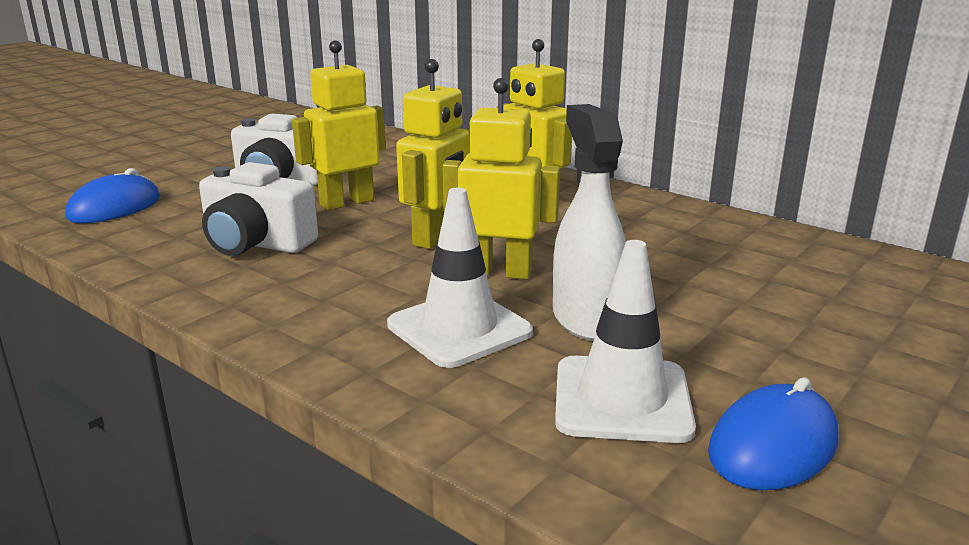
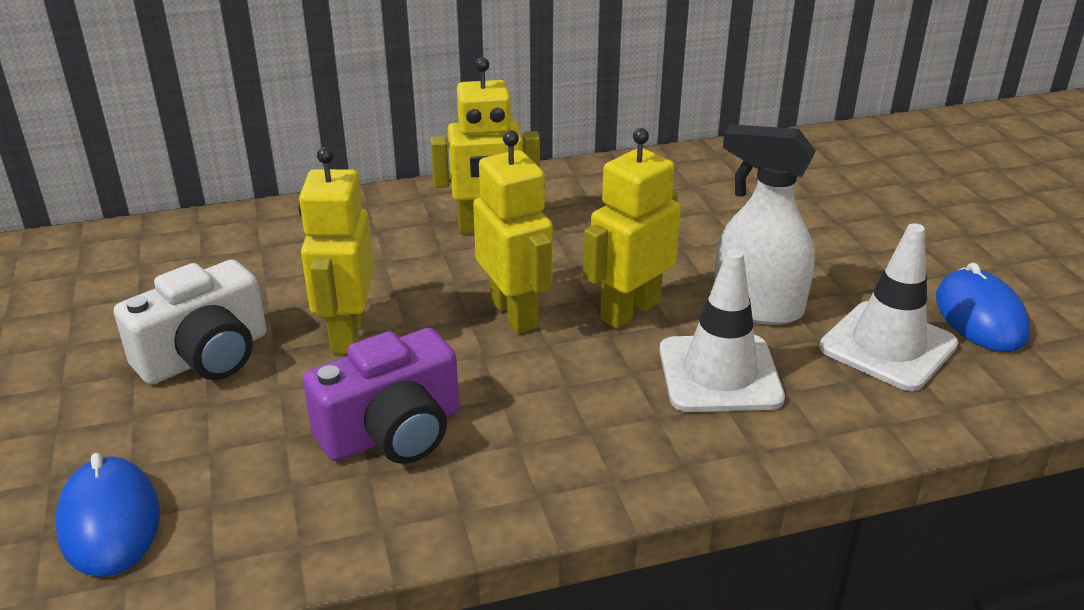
camera: 55 degrees left, 10 degrees up
white camera [199,162,318,256] -> purple camera [303,328,459,464]

